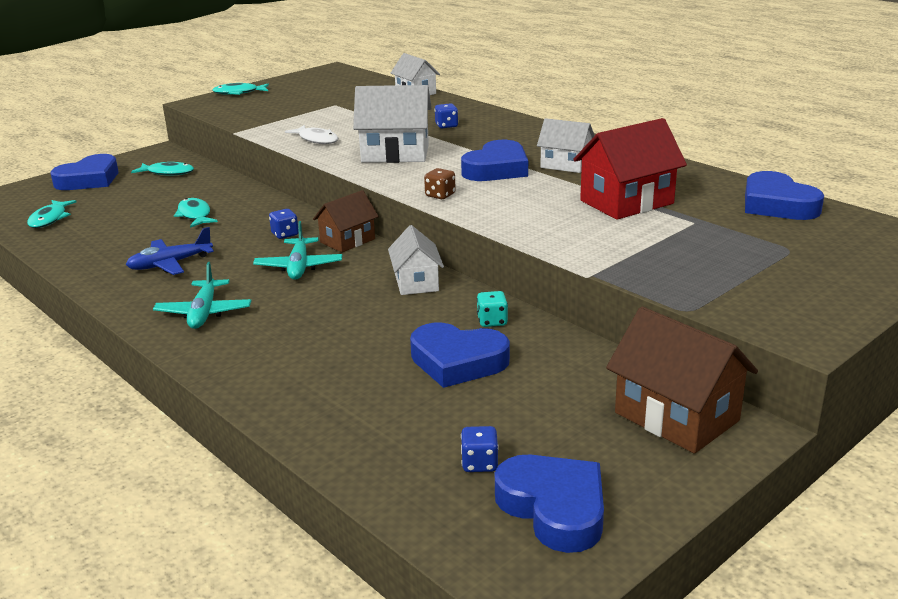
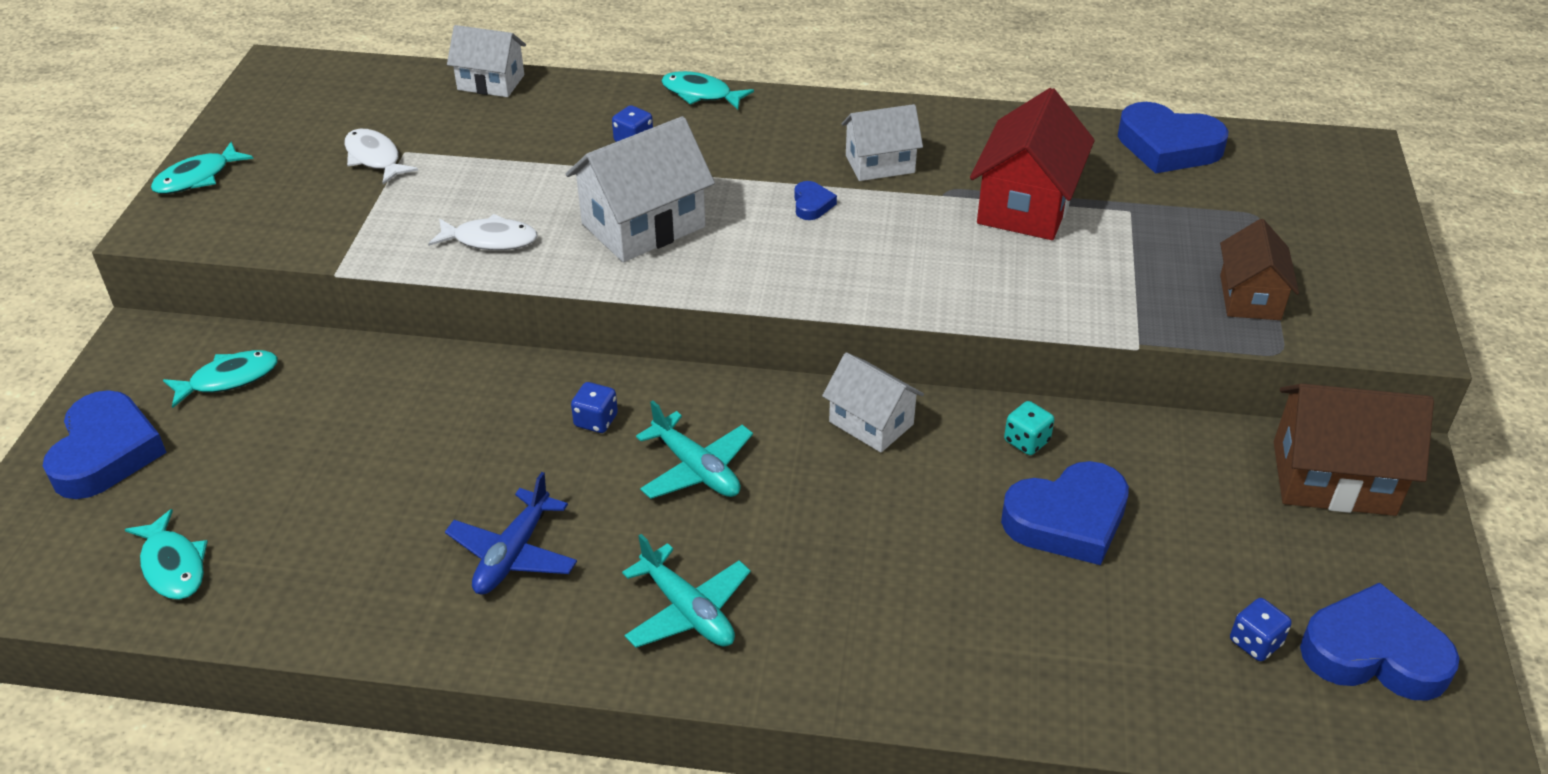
camera: 40 degrees left, 15 degrees up
turquoise fish [174,198,218,228] -> turquoise fish moved to [661,71,754,110]
brown house [313,190,379,252] -> brown house moved to [1220,219,1299,320]
brown dice [424,168,456,199] -> none
blue heart [461,140,528,181] -> blue heart [794,181,837,220], size x0.46
none -> white fish [344,129,418,185]

